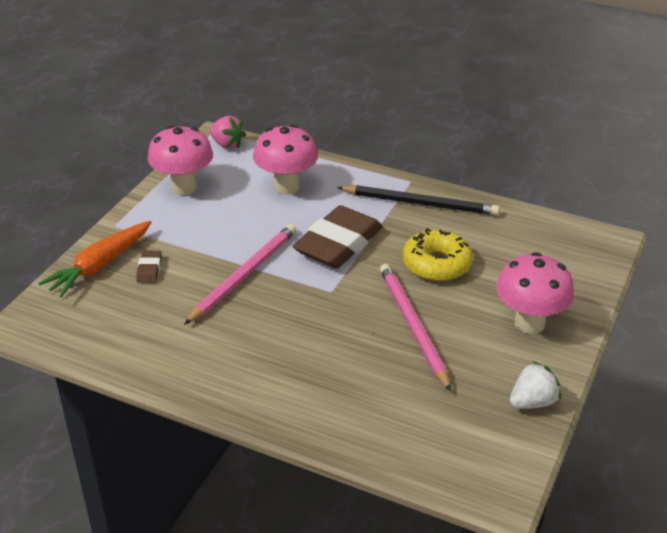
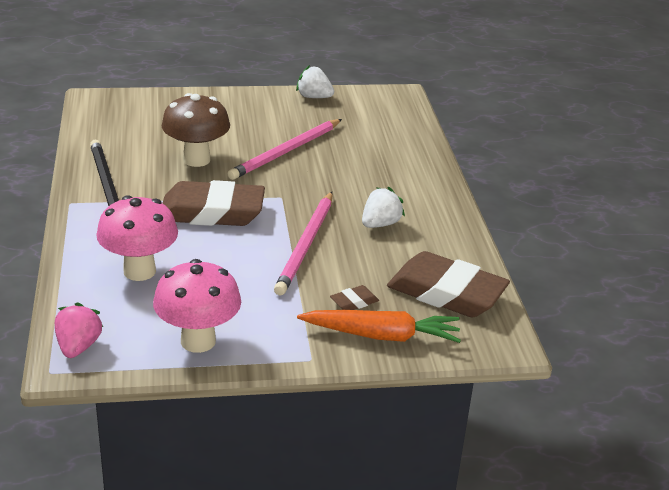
camera: 125 degrees left, 5 degrees down
pink pencil [184,224,297,325] -> pink pencil turned 75 degrees counterclockwise [274,192,333,295]
yellow donut [403,228,473,281] -> brown mushroom [162,93,230,167]
pink mushroom [496,252,574,334] -> none
none -> white strawberry [362,187,405,228]
none -> brown eraser [387,251,510,318]

